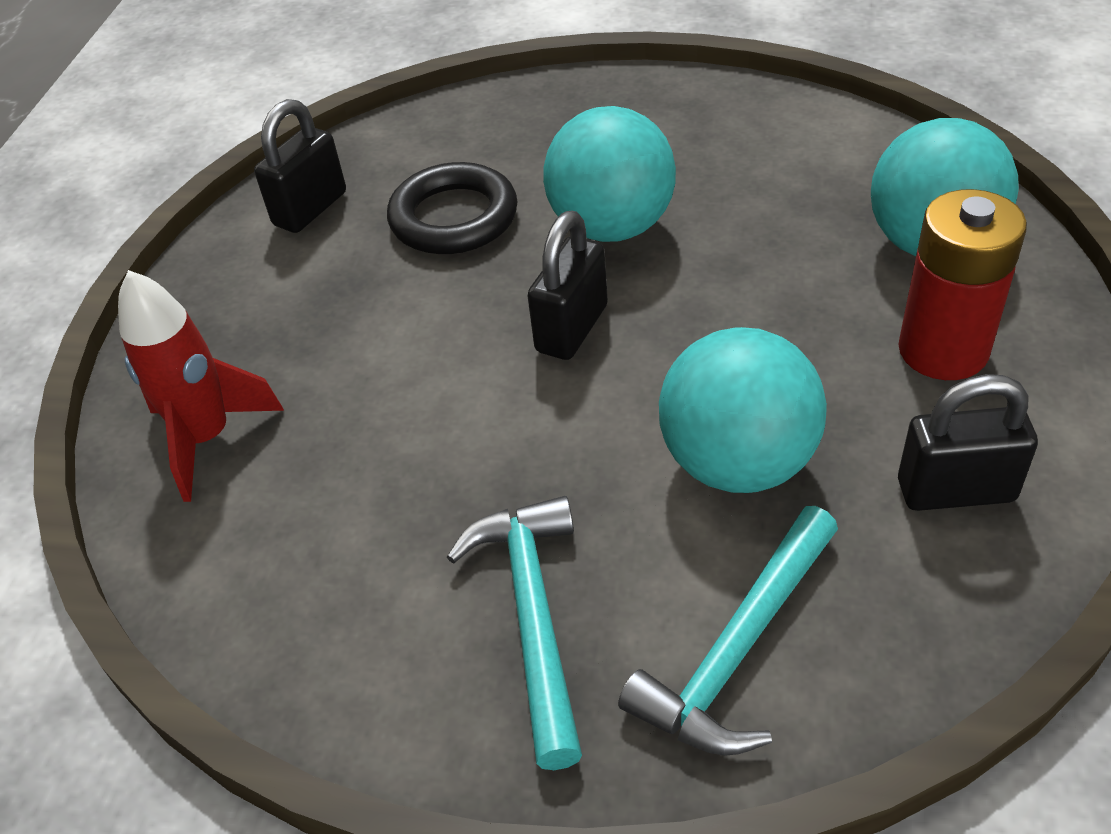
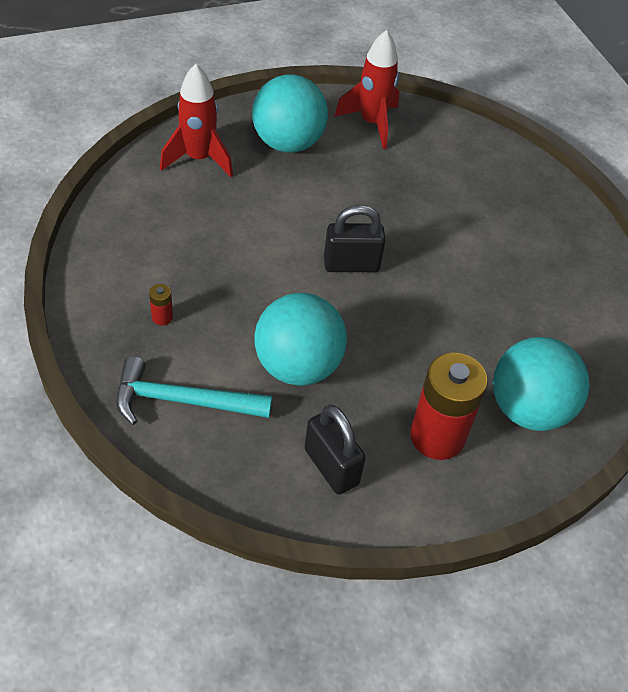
camera: 50 degrees right, 5 degrees up
black padlock [254,99,346,233] -> red rocket [334,30,399,149]
black ring [387,162,518,254] -> none
turquoise hammer [447,496,582,770] -> red battery [149,284,173,325]
turquoise ball [543,106,676,242] -> turquoise ball moved to [252,74,328,153]

